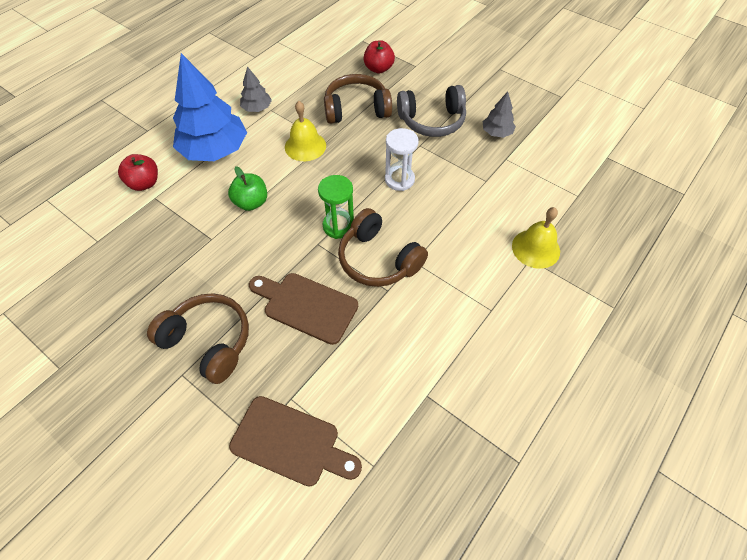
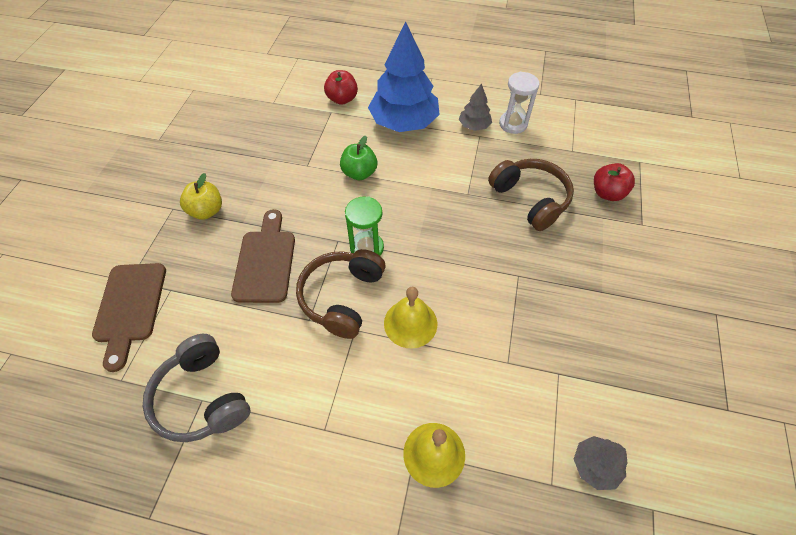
camera: 65 degrees right, 0 degrees up
brown headphones [147,293,249,384] -> yellow apple [180,173,222,220]
yellow bell [285,101,326,161] -> yellow bell moved to [384,287,437,349]
white hourglass [385,128,419,191] -> white hourglass moved to [499,72,540,134]
grey headphones [397,85,466,137] -> grey headphones moved to [143,334,250,442]
grey tree [483,92,516,138] -> grey tree moved to [574,436,627,490]

